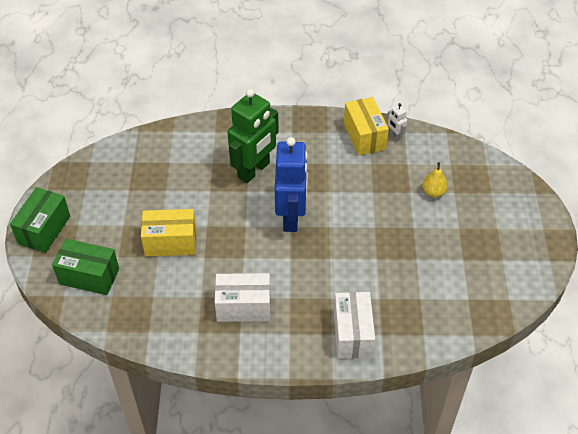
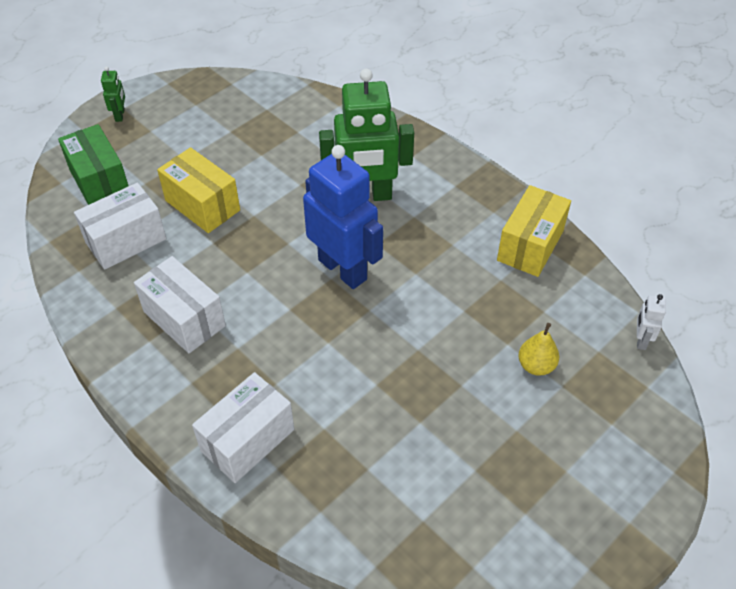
camera: 45 degrees right, 0 degrees up
green box [10,187,70,253] -> green robot [101,66,125,122]
blue robot [275,137,308,232] -> blue robot turned 90 degrees counterclockwise [303,145,383,289]
white robot [387,103,407,141] -> white robot moved to [637,294,666,350]
none -> white box [74,183,166,270]

